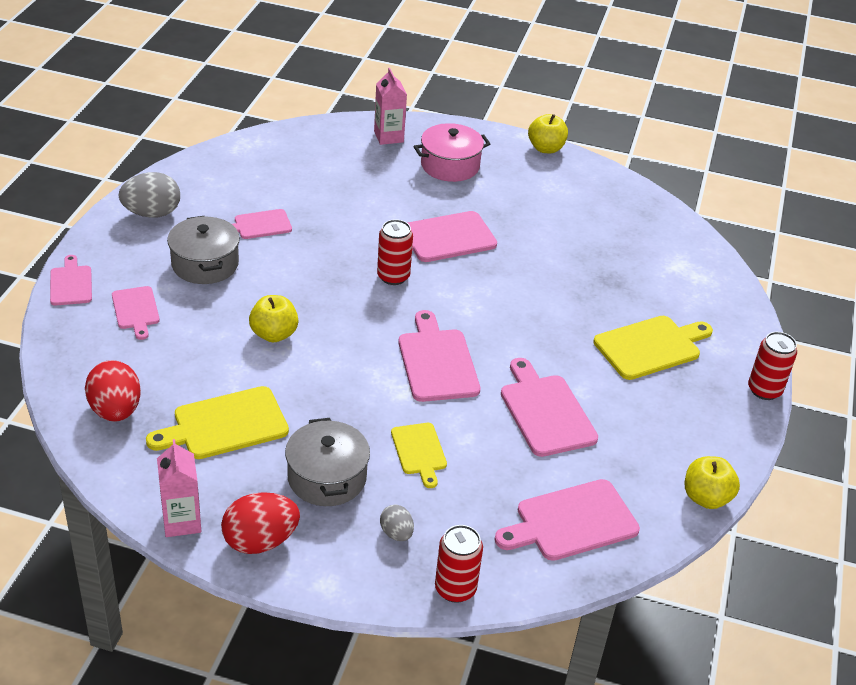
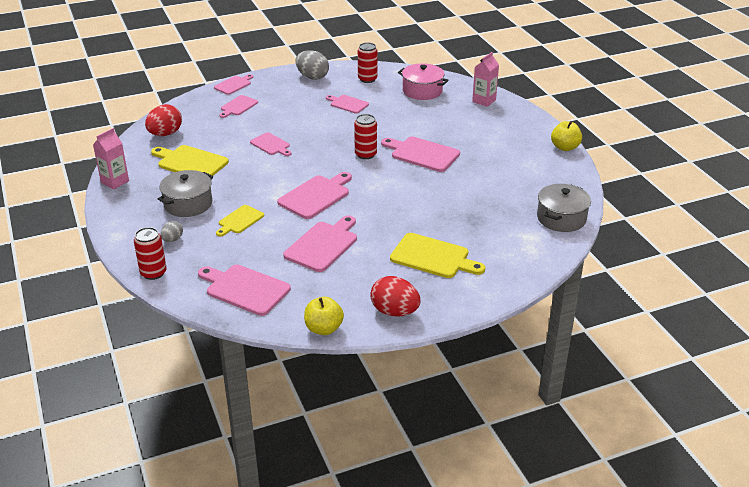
camera: 55 degrees right, 5 degrees down
grey pot [167,216,240,284] -> grey pot moved to [537,184,591,232]
red egg [221,492,300,554] -> red egg moved to [370,276,421,317]
yellow apple [249,295,298,342] -> pink cutting board [250,132,291,156]
pink pot [414,123,490,182] -> pink pot moved to [398,63,449,100]
red can [748,332,797,400] -> red can moved to [358,42,378,83]

